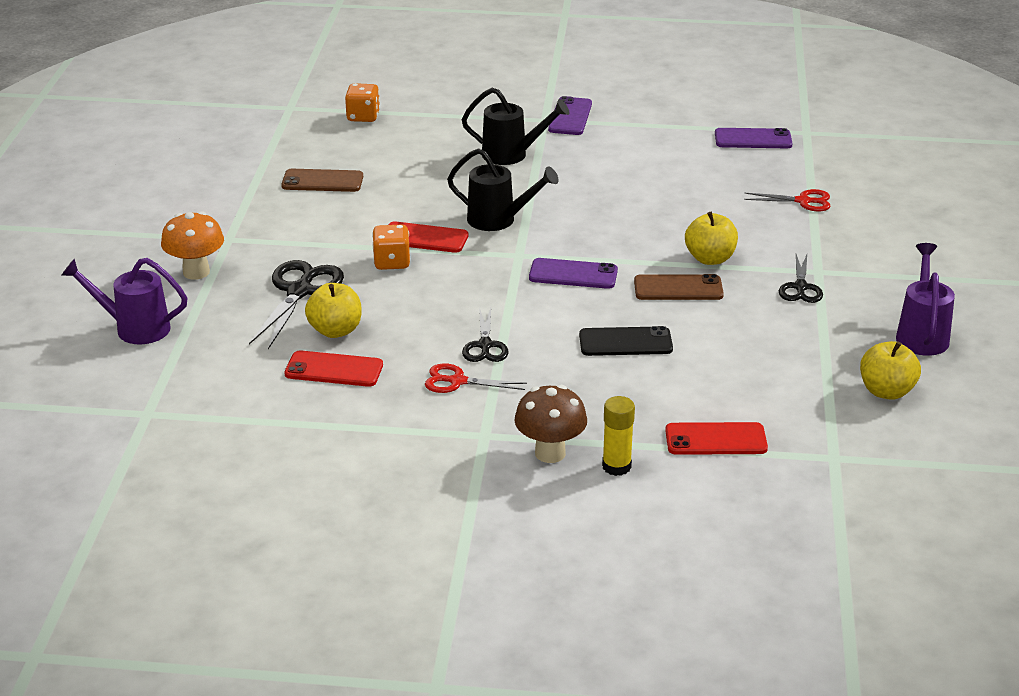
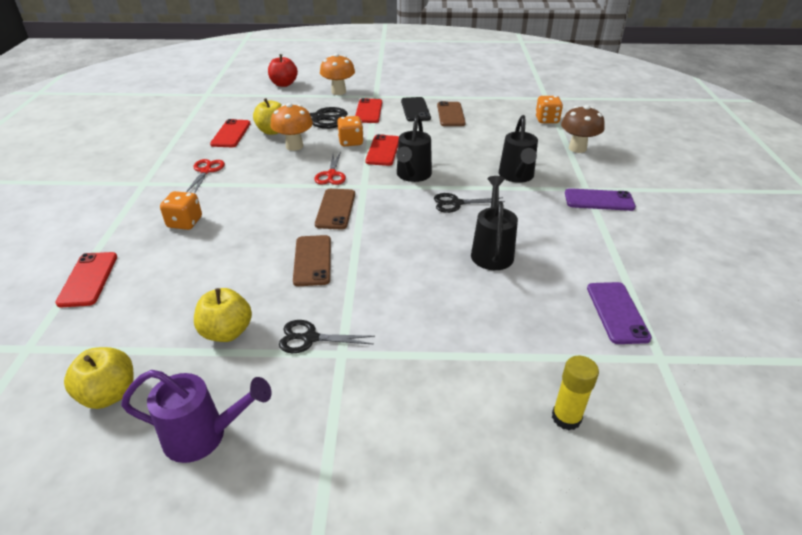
camera: 85 degrees right, 5 degrees up
purple watering can [61,258,187,344] -> red apple [268,54,298,87]
black scissors [462,308,509,362] -> black scissors moved to [434,193,505,213]
brown mushroom [514,385,587,463] -> brown mushroom moved to [561,105,605,153]
purple phone [529,258,618,289] -> brown phone [315,189,355,229]
black phone [579,326,673,356] -> black phone moved to [401,97,431,121]
yellow glue stick [602,396,635,476] -> yellow glue stick moved to [552,355,599,430]
yellow apple [685,212,738,265] -> yellow apple moved to [194,288,252,342]
red scissors [744,189,831,211] -> red scissors moved to [314,152,346,185]
none -> orange dice [160,191,202,230]
none -> orange mushroom [270,103,313,151]
none -> red phone [355,98,382,123]
none -> black watering can [471,176,518,270]

